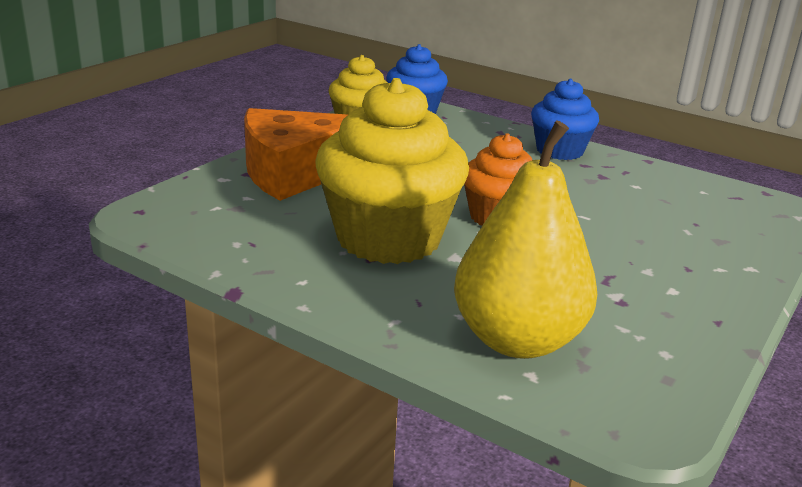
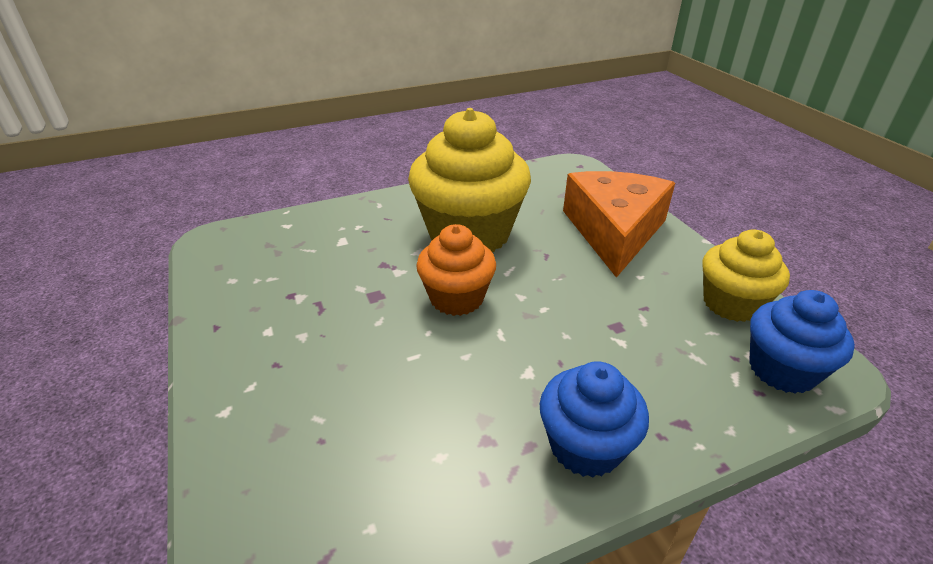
camera: 125 degrees right, 10 degrees up
yellow pear [454,120,597,359] -> none

